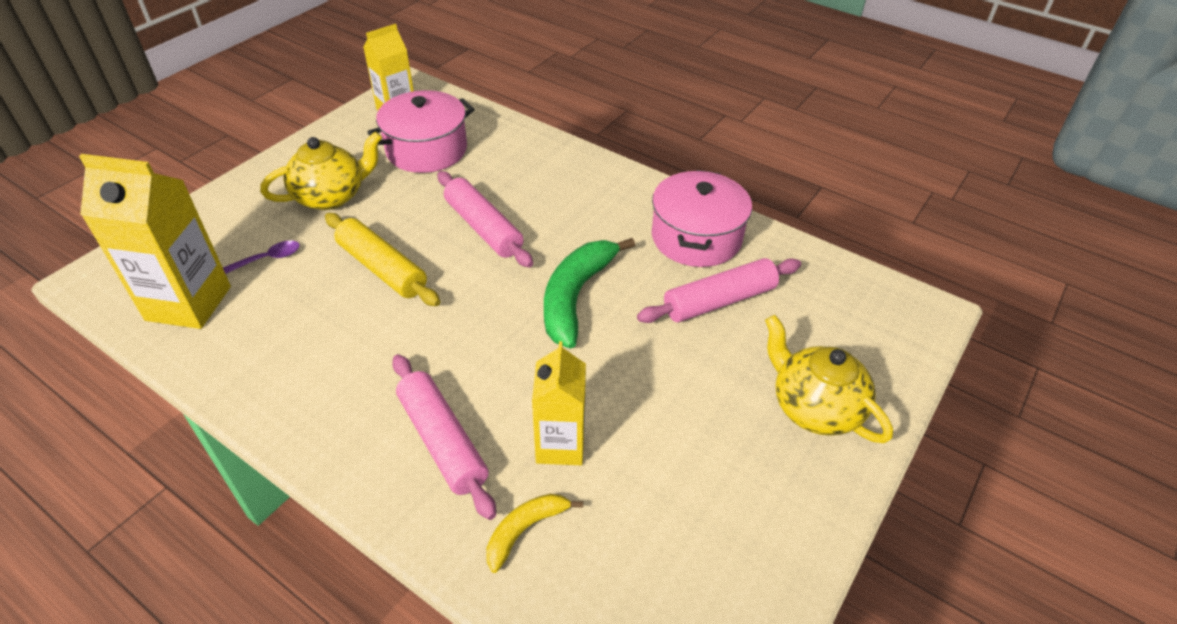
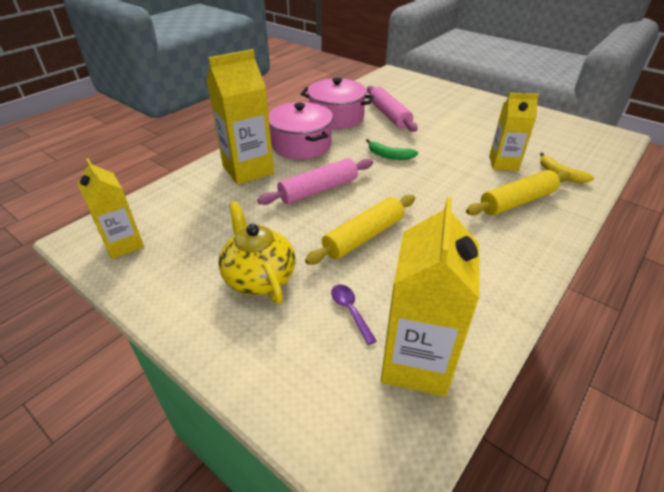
camera: 85 degrees left, 5 degrees down
pink pot [367,90,475,173] -> pink pot moved to [268,102,333,159]
pink rolling pin [392,354,496,520] -> yellow rolling pin [466,170,570,215]
green banana [544,238,635,349] -> green banana [366,139,418,160], size x0.55
yellow teapot [765,315,893,443] -> none
none -> yellow carton [206,49,274,185]

